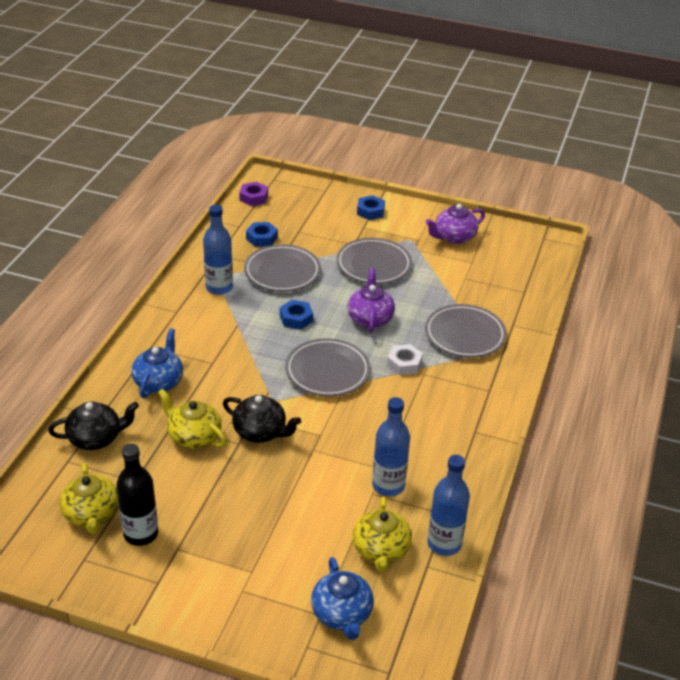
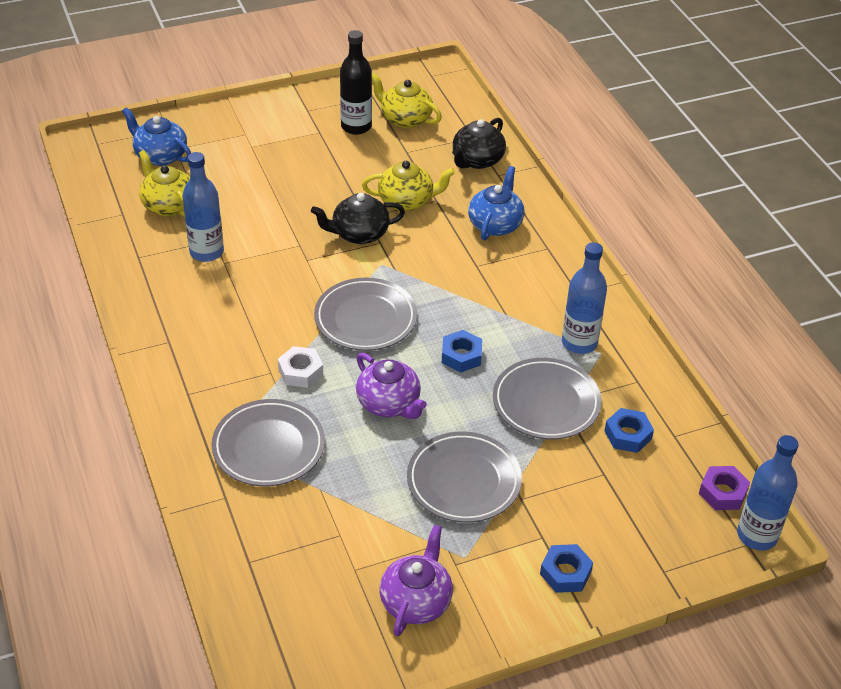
camera: 140 degrees right, 5 degrees up
blue teapot [131,328,183,398] -> blue teapot turned 135 degrees counterclockwise [468,166,525,240]
blue bottle [427,455,470,556] -> blue bottle moved to [737,435,799,550]

